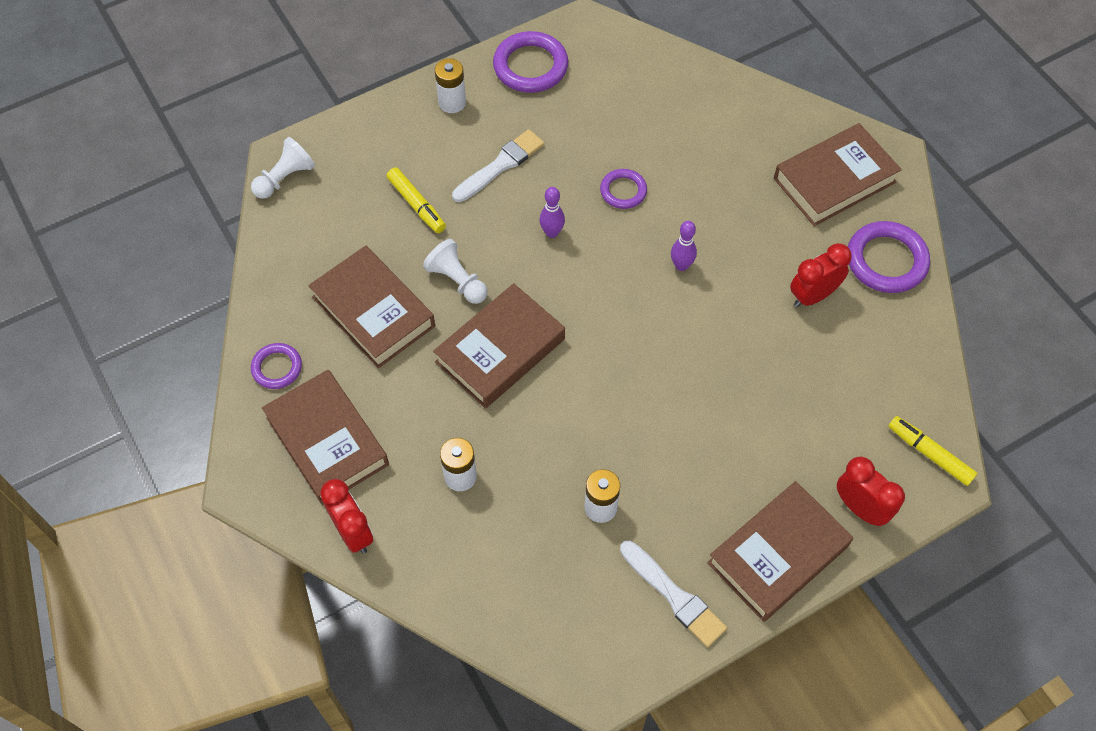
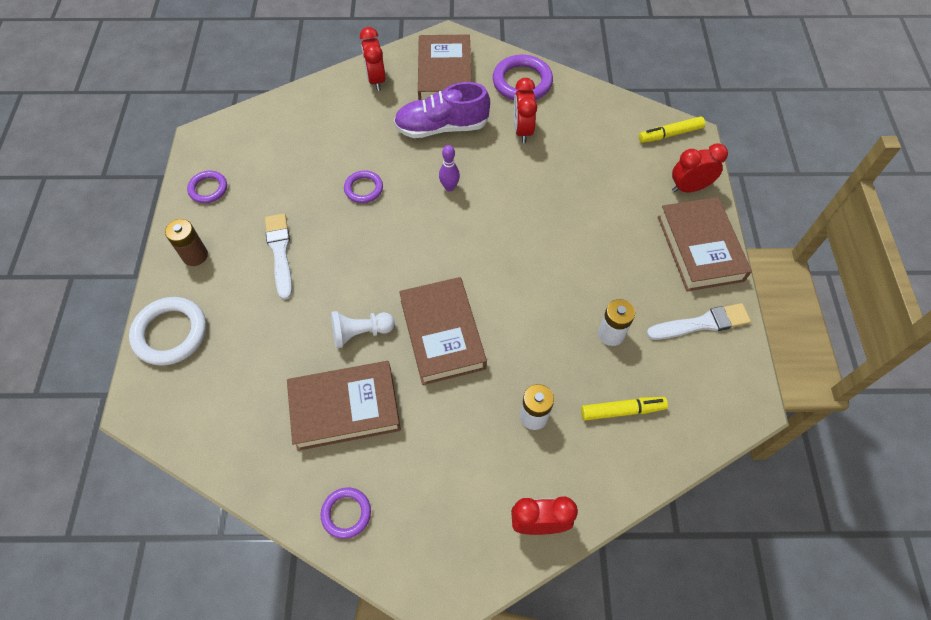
camera: 60 degrees left, 0 degrees up
white pawn [251,137,315,199] -> none
brown book [262,370,389,505] -> none
yellow marker [387,167,446,233] -> yellow marker moved to [581,397,668,421]
white battery [435,58,466,113] -> brown battery [165,219,208,266]
purple ring [493,31,568,93] -> purple ring [187,171,227,203], size x0.59
purple bowling pin [539,187,565,238] -> none
none -> white ring [129,297,206,366]
none -> red clock [360,27,385,91]
none -> purple shoe [394,82,490,138]

